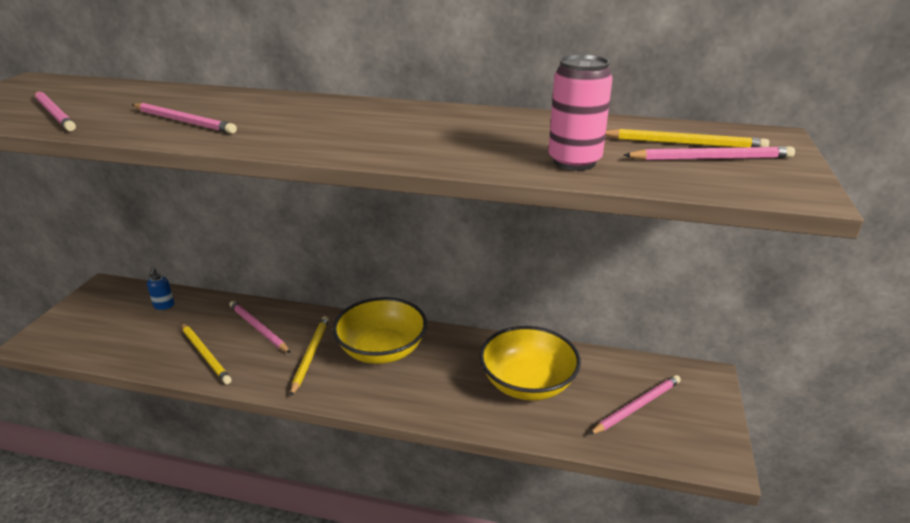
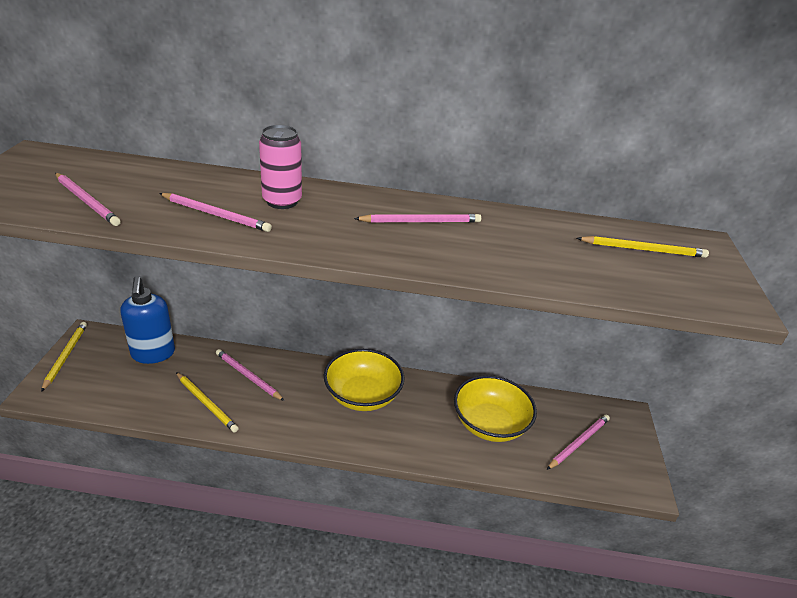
camera: 10 degrees left, 5 degrees up
blue soap dispenser [147,267,175,310] -> blue soap dispenser [120,276,175,364], size x2.28
yellow pencil [290,316,329,397] -> yellow pencil moved to [41,322,87,392]
pink can [548,54,613,171] -> pink can moved to [259,125,302,209]
pink pencil [623,146,795,160] -> pink pencil moved to [354,214,481,223]

